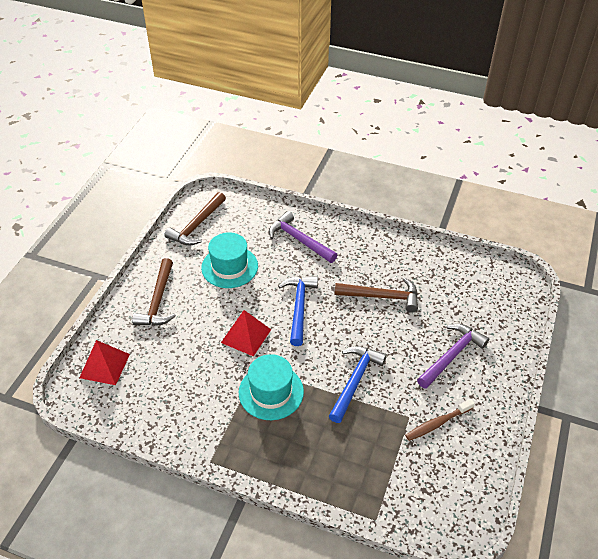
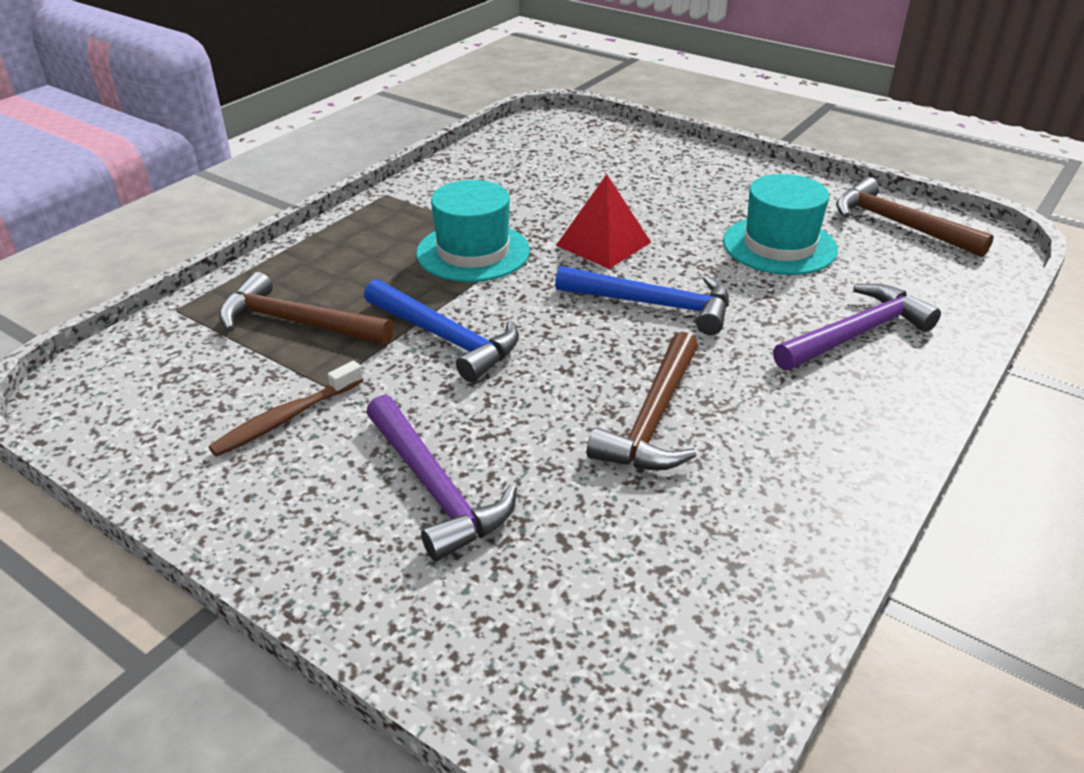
camera: 105 degrees right, 10 degrees down
red pyramid [79,340,130,385] -> none
brown hammer [132,258,176,326] -> brown hammer moved to [219,272,394,345]
brown toothbrush [405,399,475,441] -> brown toothbrush turned 120 degrees counterclockwise [209,361,363,457]

